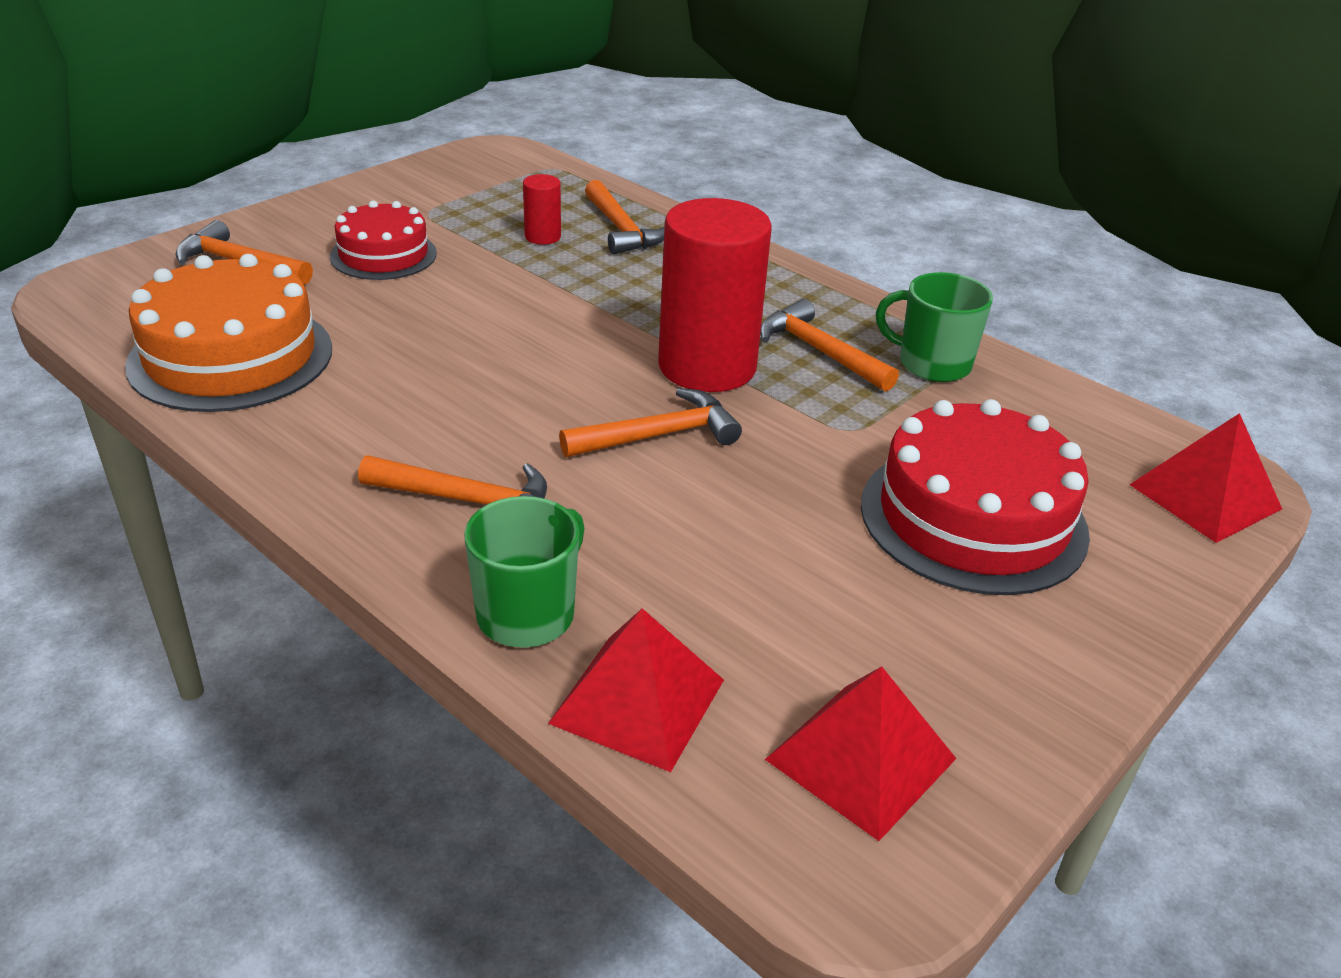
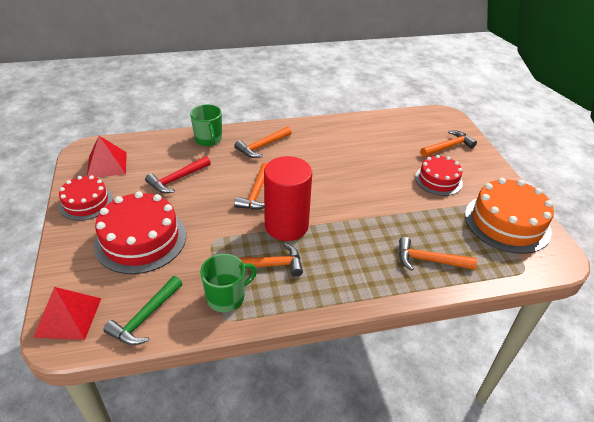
camera: 125 degrees right, 5 degrees up
orange cake [125,254,332,412] -> orange cake moved to [465,178,554,254]
red cylinder [523,174,561,245] -> none
red pyramid [548,608,724,772] -> none
none -> red cake [59,175,113,221]
none -> green hammer [103,276,183,345]
none -> red hammer [145,156,211,193]

